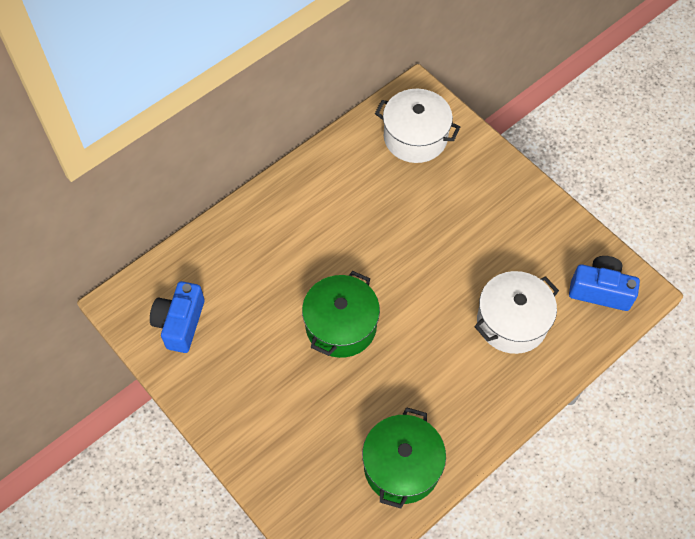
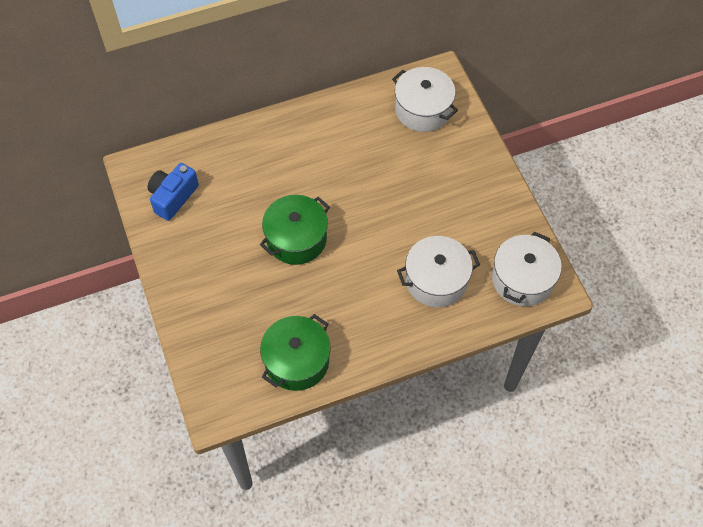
camera: 20 degrees right, 0 degrees up
blue camera [569,256,640,311] -> white pot [492,232,562,306]

